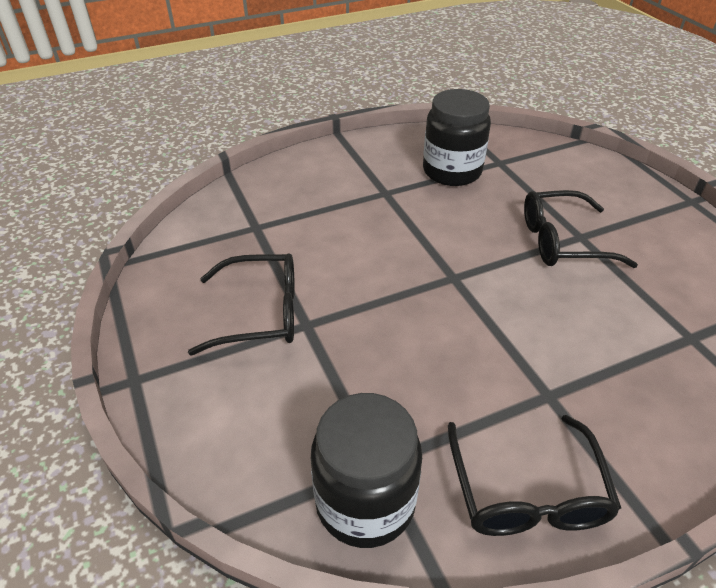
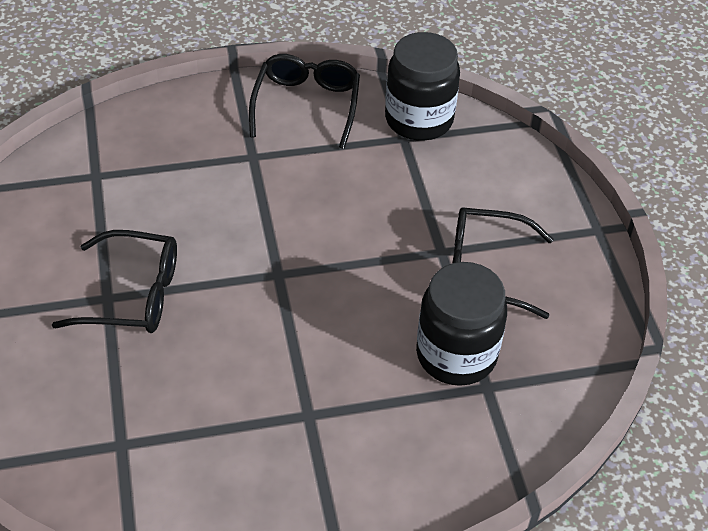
camera: 170 degrees left, 5 degrees up
black jar [423,89,491,186] -> black jar moved to [416,262,507,386]

